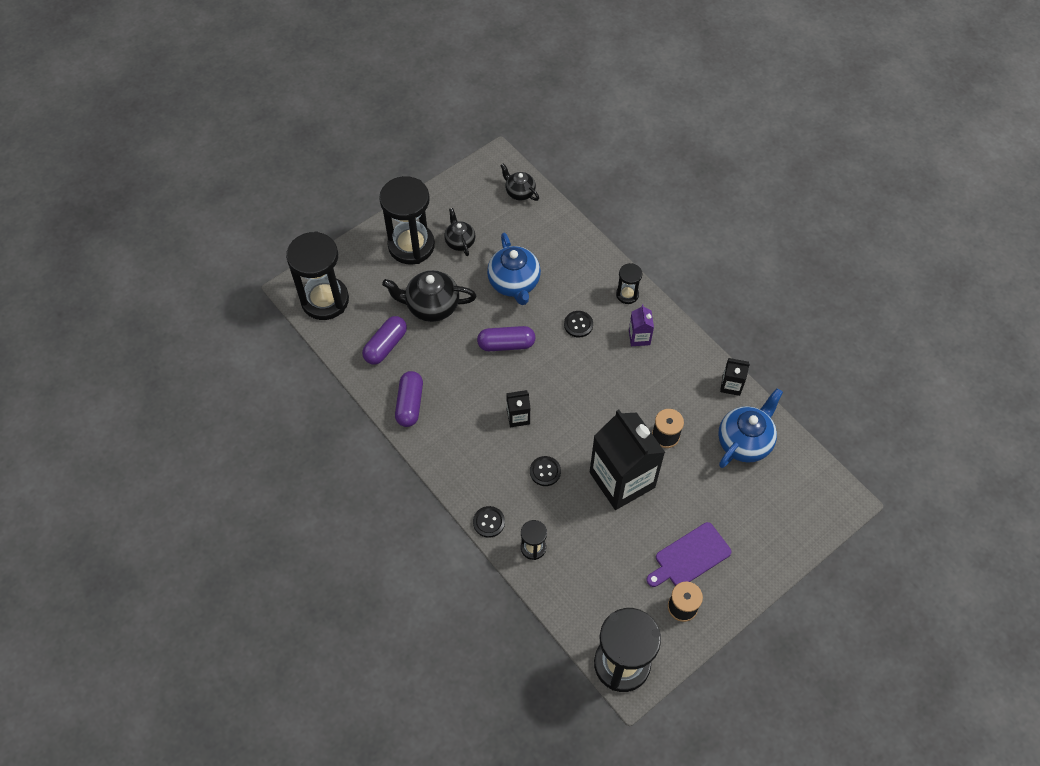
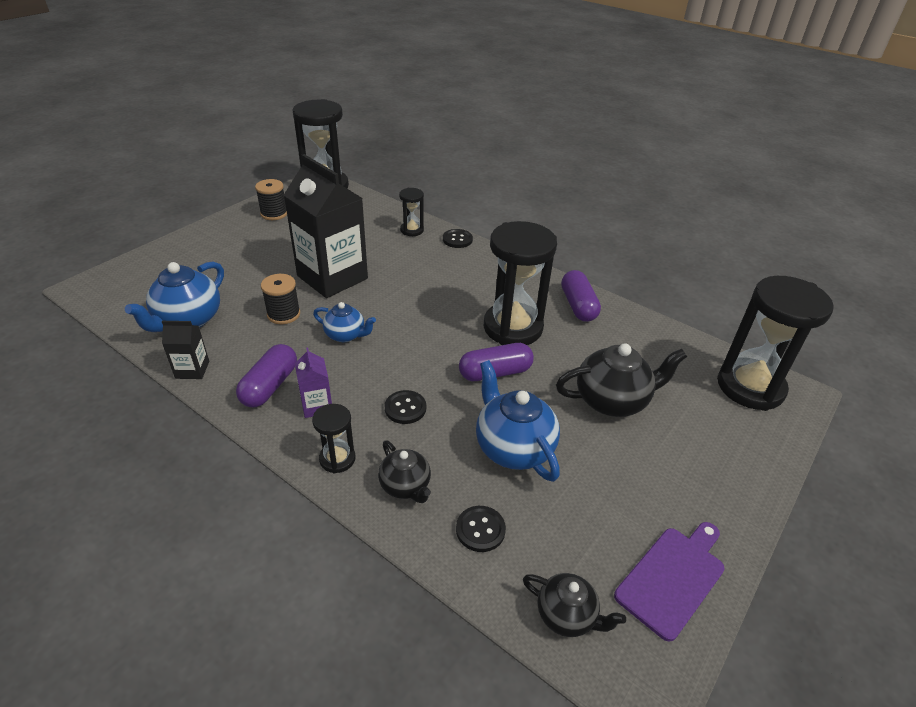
camera: 165 degrees right, 20 degrees down
purple capsule [362,316,407,364] -> purple capsule moved to [236,344,297,407]
black hourglass [379,176,435,264] -> black hourglass moved to [484,221,557,345]
black teapot [444,208,475,256] -> black teapot moved to [378,440,431,503]
black carton [506,390,530,427] -> none
black button [530,456,561,486] -> black button moved to [456,506,506,552]
purple cutting board [647,522,732,587] -> purple cutting board moved to [614,522,725,642]
none -> blue teapot [313,302,376,342]

